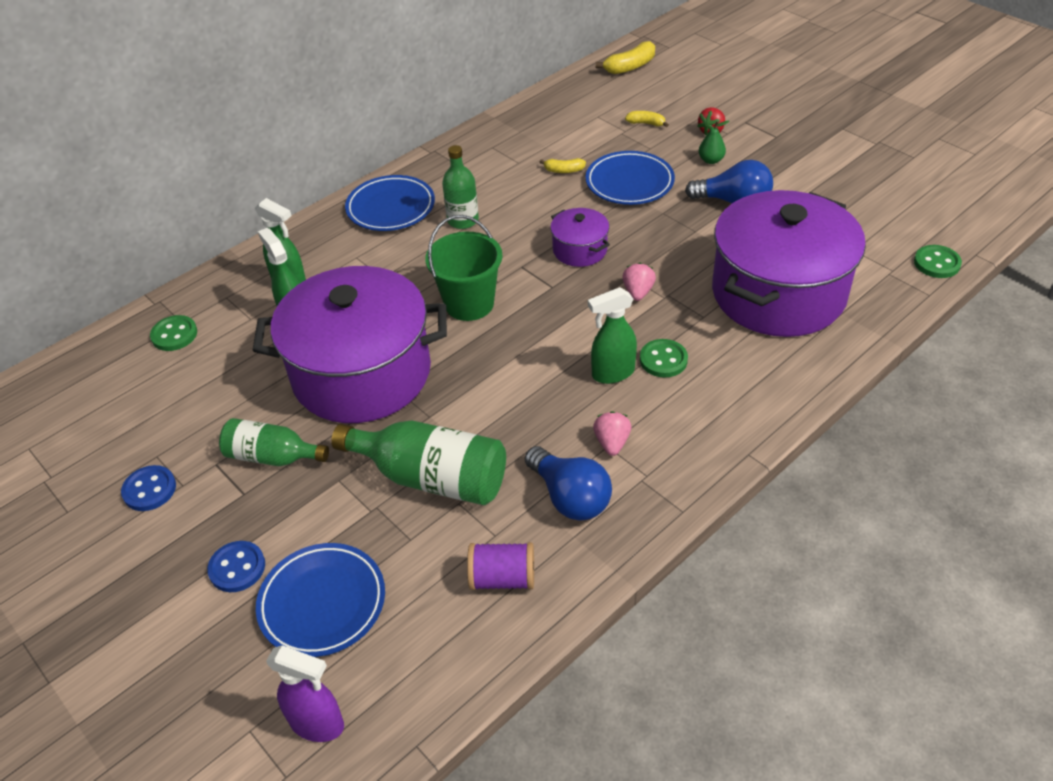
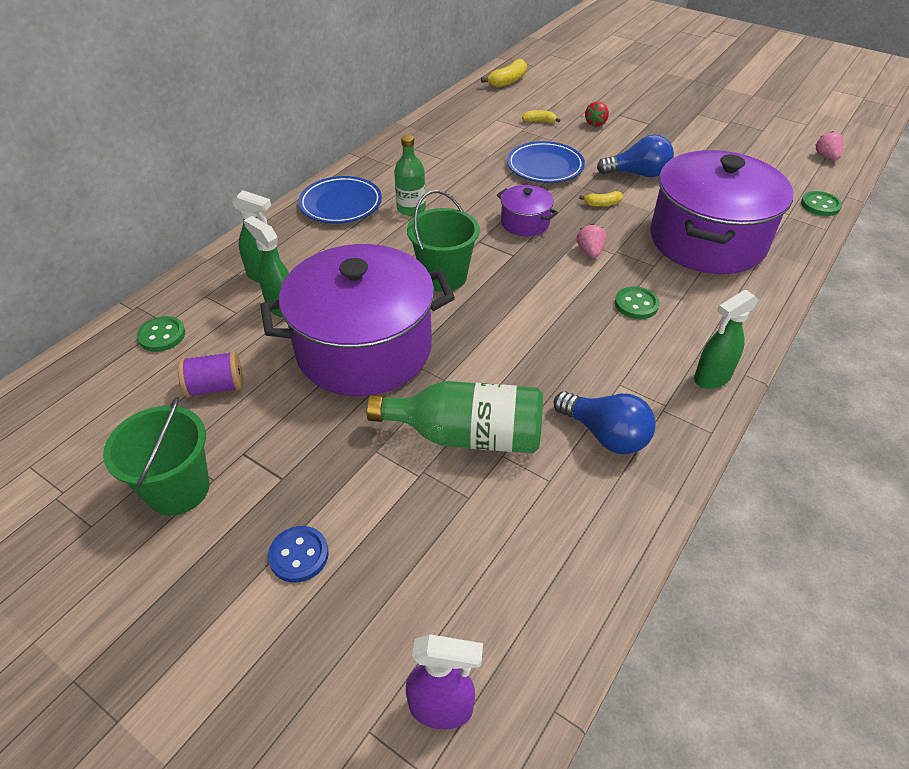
camera: 15 degrees left, 0 degrees up
blue button [121,465,176,511] -> green bucket [103,396,209,516]
green bottle [219,418,329,466] -> none
blue plate [256,543,385,657] -> none
purple spool [467,542,534,590] -> purple spool moved to [178,351,243,397]
yellow banana [540,158,586,173] -> yellow banana moved to [579,191,623,207]
green spray bottle [588,287,637,384] -> green spray bottle moved to [694,290,759,389]
pink strawberry [593,411,631,456] -> pink strawberry moved to [816,131,843,160]
green pear [699,121,730,164] -> none

